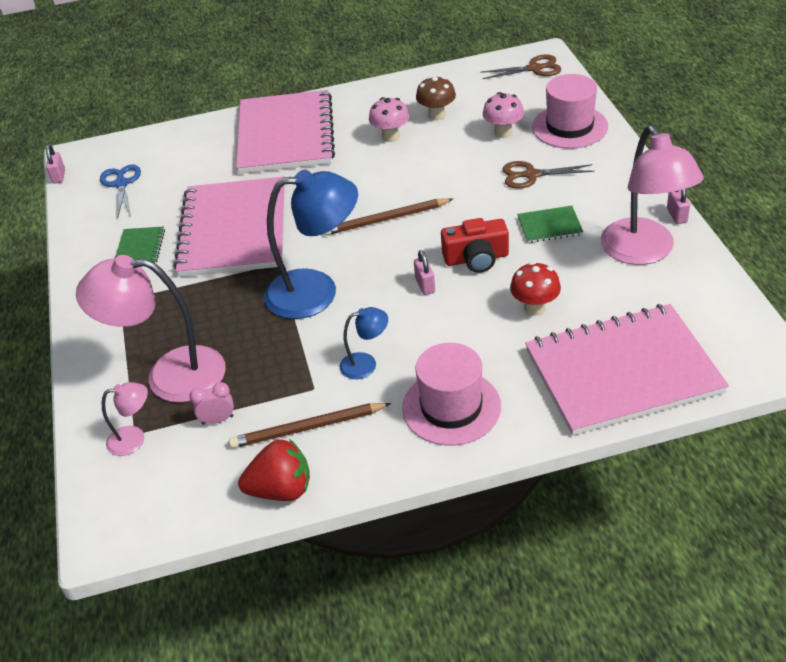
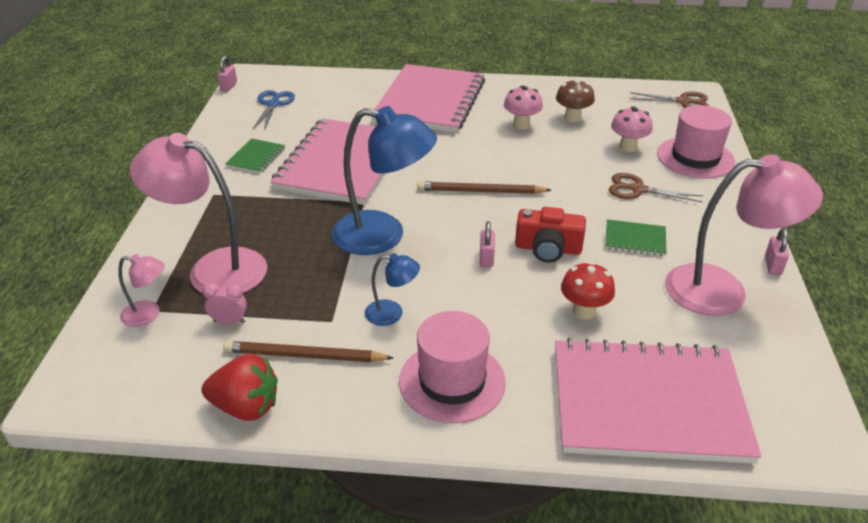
camera: 15 degrees right, 5 degrees down
pink lamp [601,125,704,265] -> pink lamp turned 90 degrees counterclockwise [665,154,823,316]

